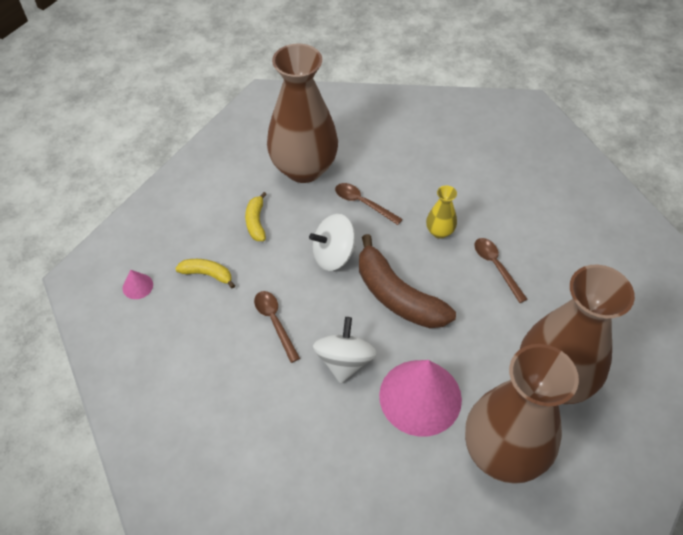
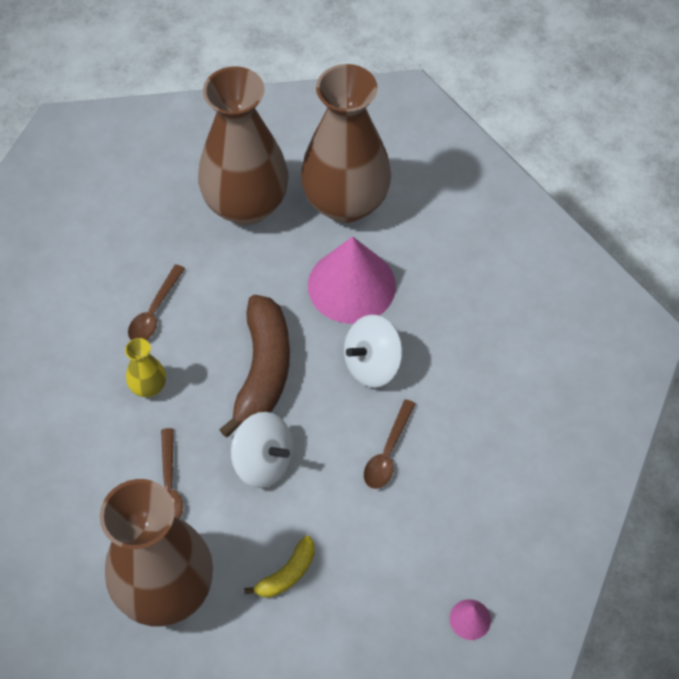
camera: 130 degrees left, 5 degrees up
yellow banana [175,259,235,289] -> none

